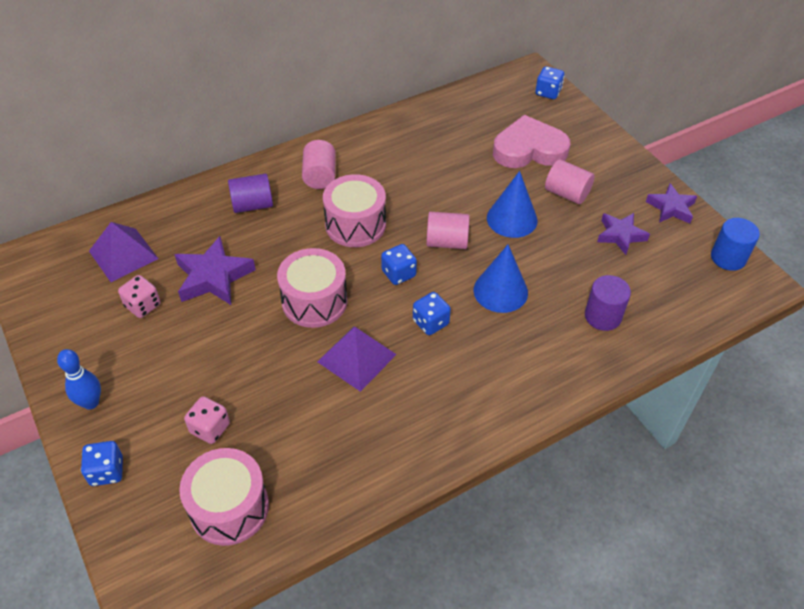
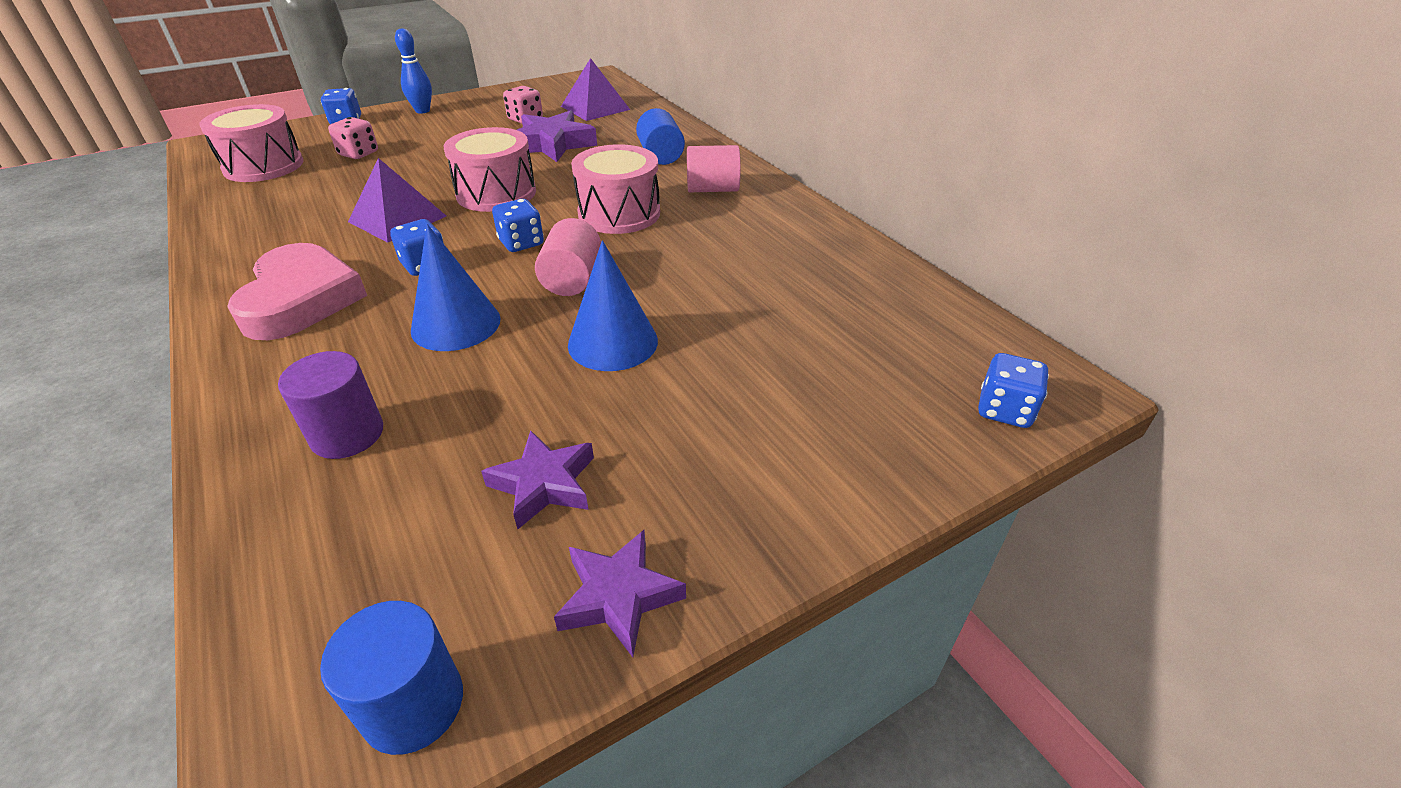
camera: 90 degrees right, 10 degrees down
purple cylinder [228,174,273,213] -> blue cylinder [636,108,685,165]
pink heart [493,115,570,168] -> pink heart moved to [227,243,367,340]
pink cylinder [545,159,595,204] -> none

